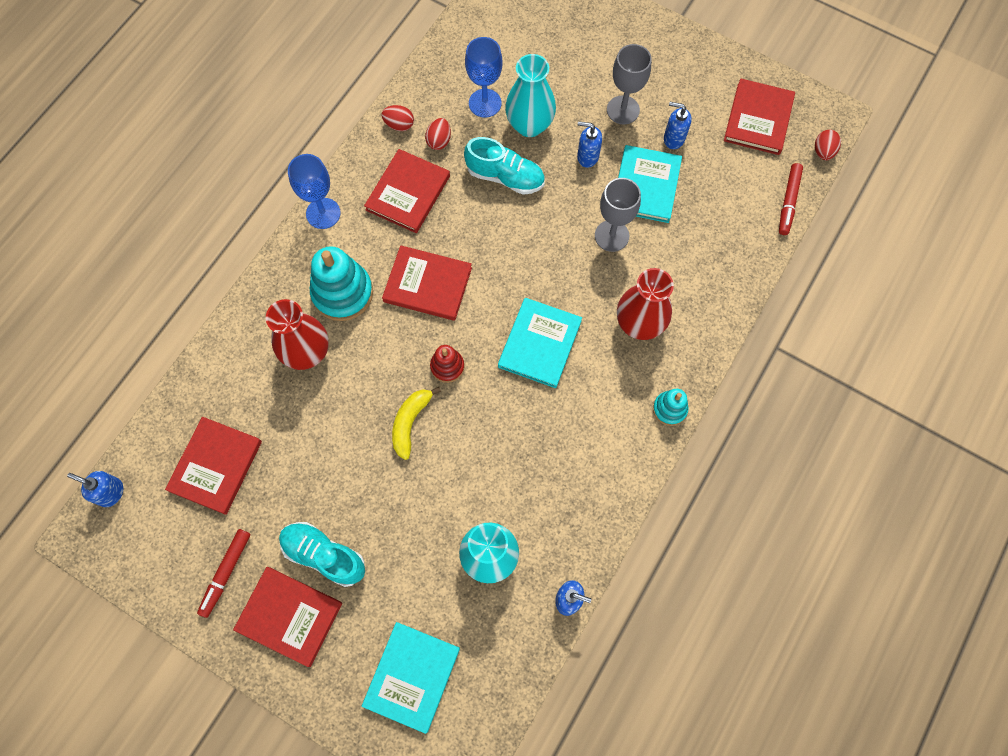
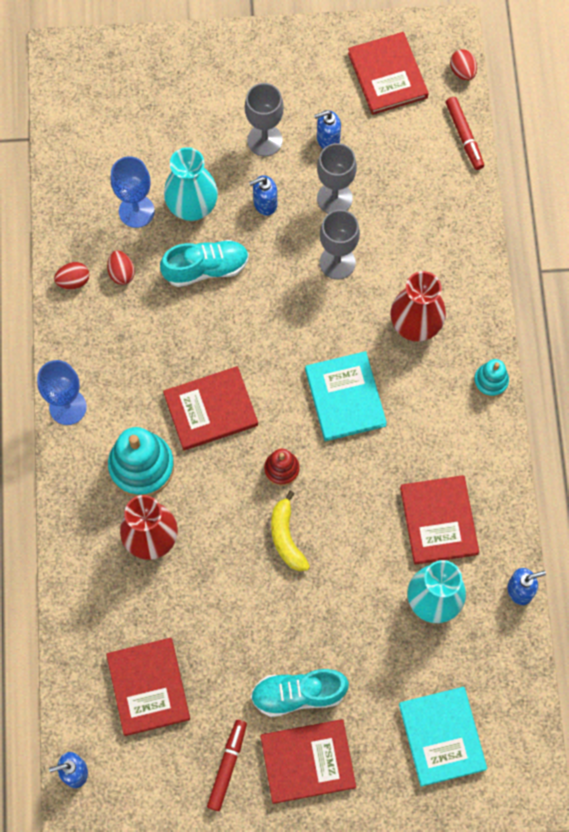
camera: 35 degrees left, 0 degrees up
red marker [197,529,250,618] -> red marker turned 150 degrees counterclockwise [207,720,247,811]
red book [364,149,450,233] -> red book moved to [400,475,479,565]
turquoise book [618,145,682,223] -> grey goblet [317,143,357,213]

